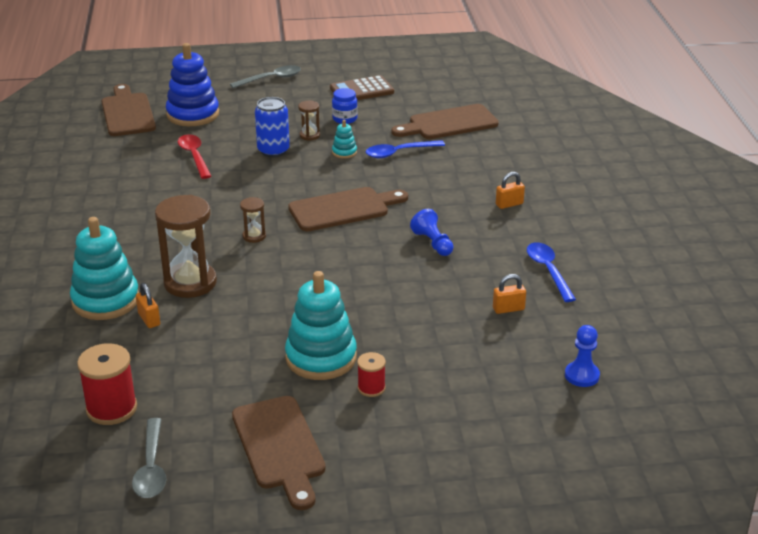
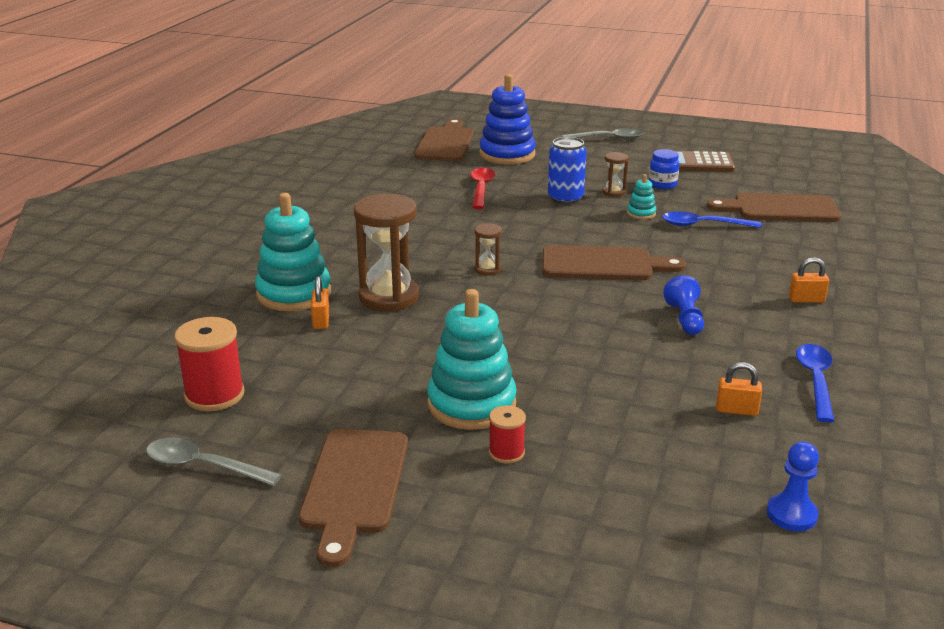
camera: 25 degrees right, 5 degrees down
grey spoon [132,418,166,498] -> grey spoon turned 90 degrees clockwise [146,438,282,486]

